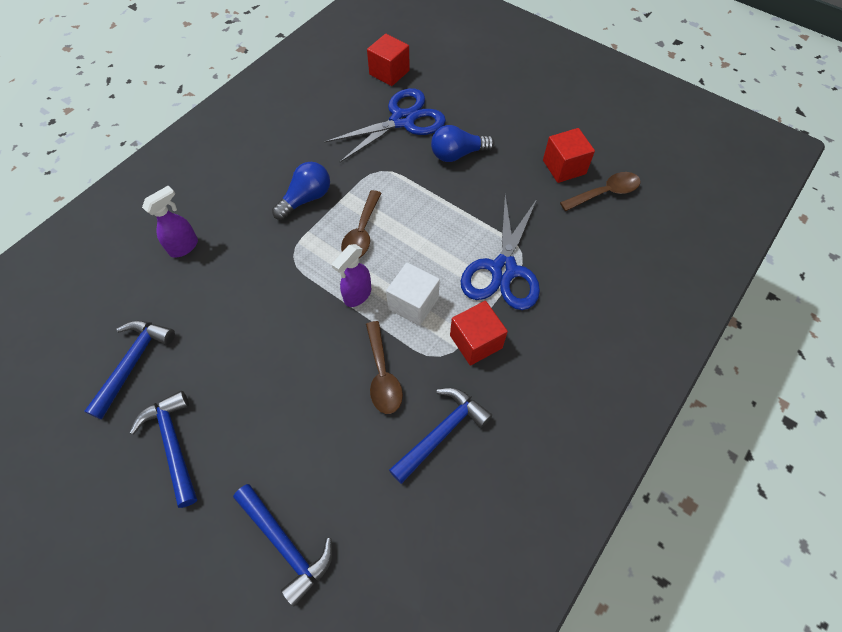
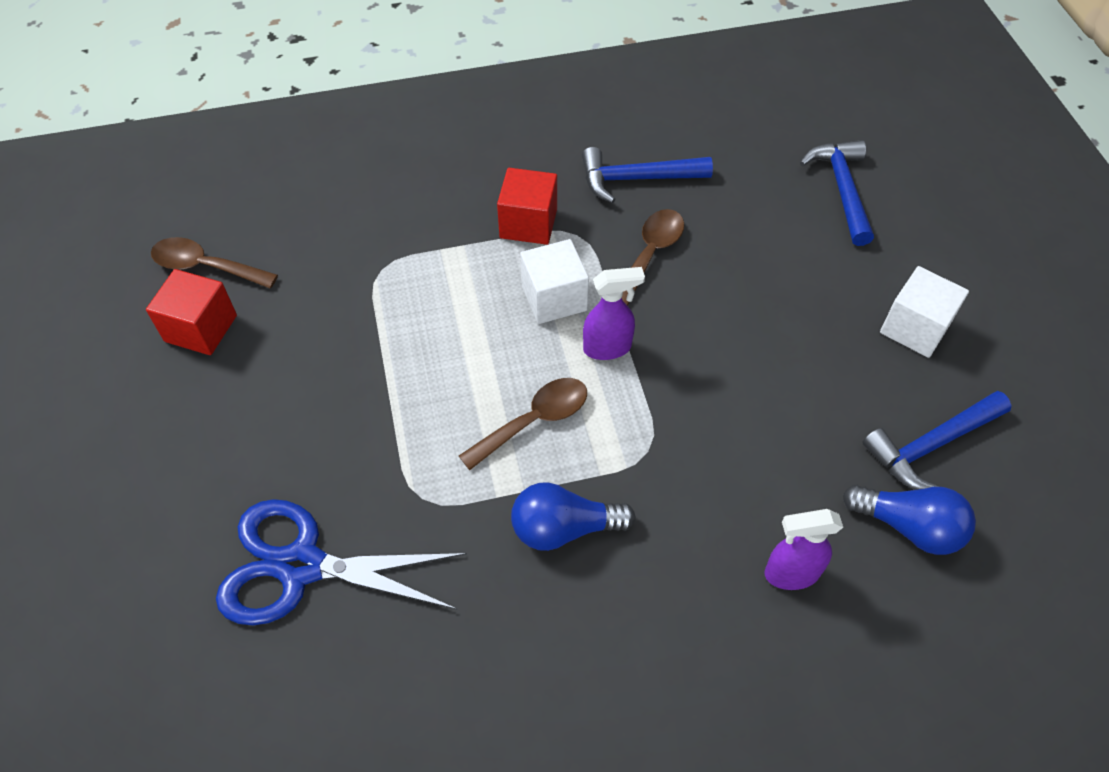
camera: 140 degrees left, 5 degrees down
blue hammer [130,391,197,508] -> white cube [880,266,969,358]
red cube [367,34,410,86] -> none
blue light bulb [431,125,495,162] -> blue light bulb moved to [843,485,976,555]
blue scissors [461,195,540,310] -> none

